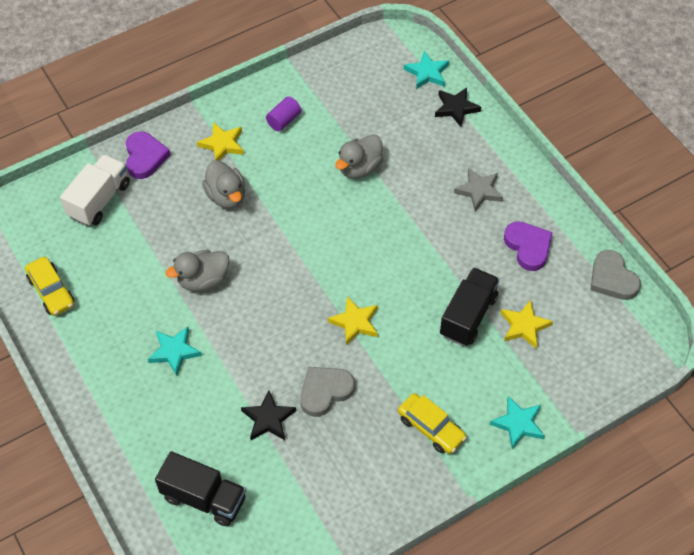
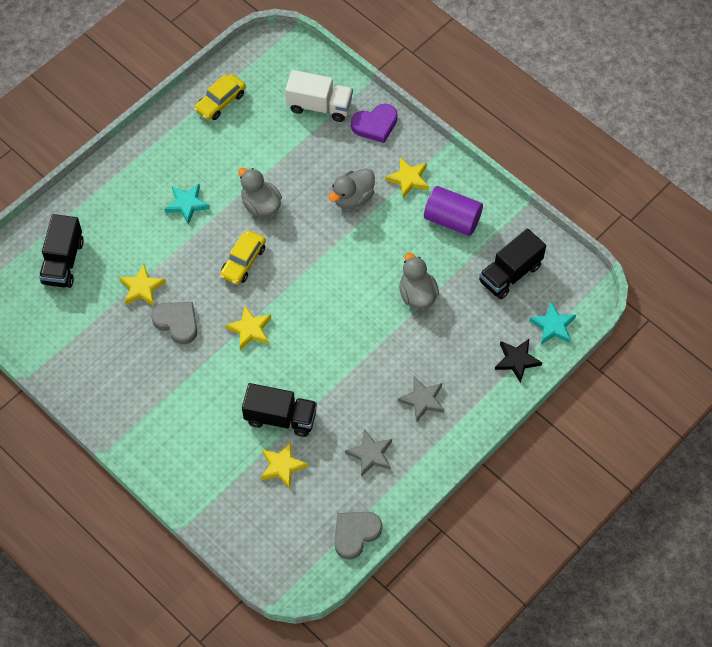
camera: 75 degrees right, 5 degrees up
black star [241,390,296,440] -> yellow star [119,264,166,306]
purple cylinder [266,96,301,131] -> purple cylinder [424,186,483,236], size x1.71
grey duck [335,134,383,179] -> grey duck turned 45 degrees clockwise [399,253,439,308]
yellow car [398,393,467,454] -> yellow car moved to [220,230,266,285]
turquoise star [490,396,545,449] -> none
purple heart [504,221,553,271] -> grey star [345,429,392,477]
none -> black truck [479,228,546,299]

